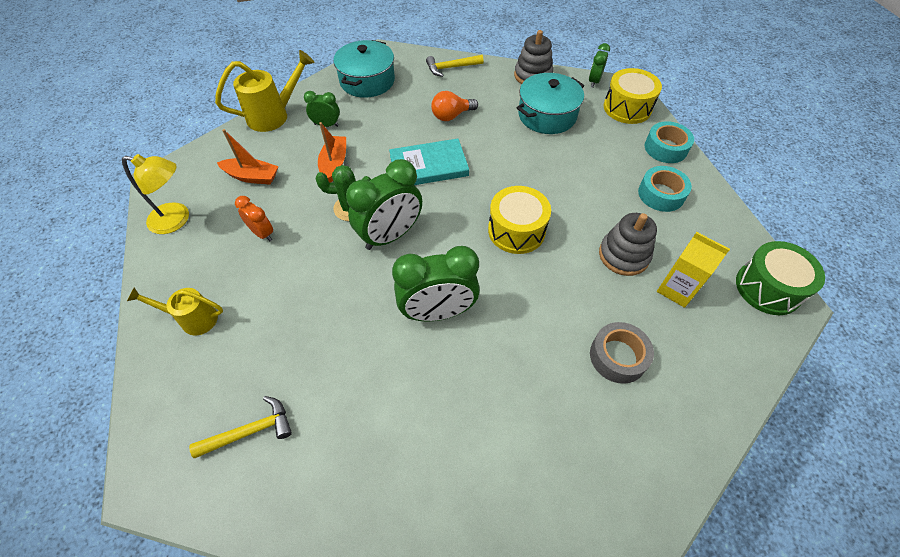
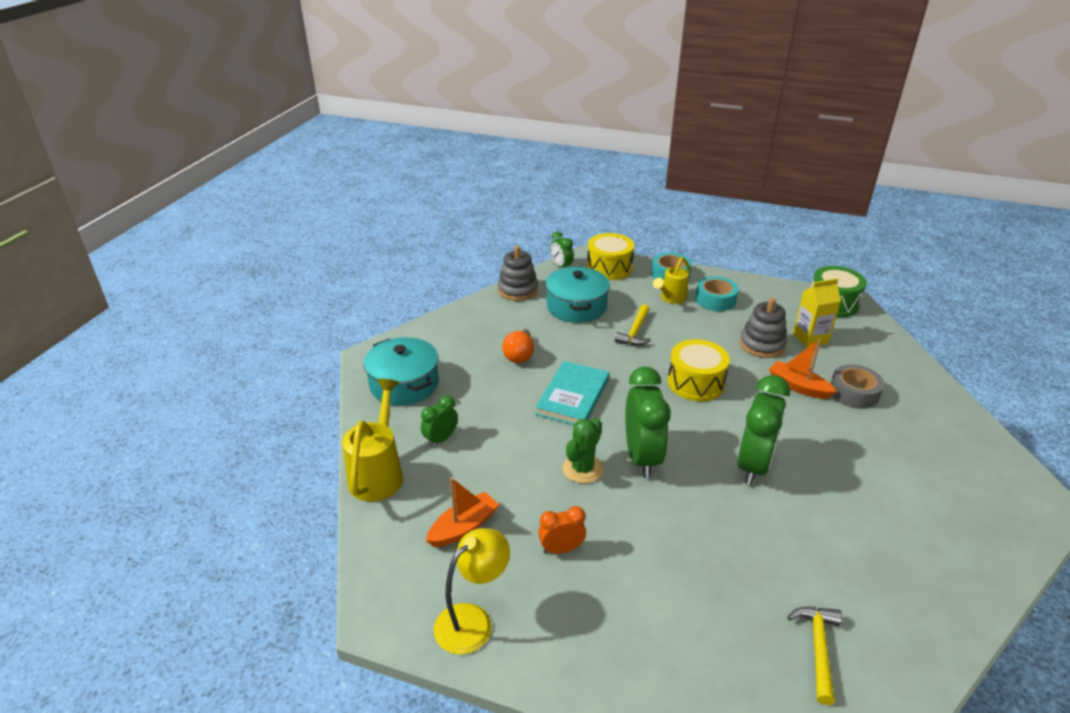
camera: 55 degrees left, 20 degrees down
yellow watering can [127,288,223,335] -> yellow watering can moved to [653,257,690,304]
orange boat [318,122,346,182] -> orange boat moved to [769,339,837,399]
yellow hammer [426,55,484,77] -> yellow hammer moved to [615,304,651,345]

